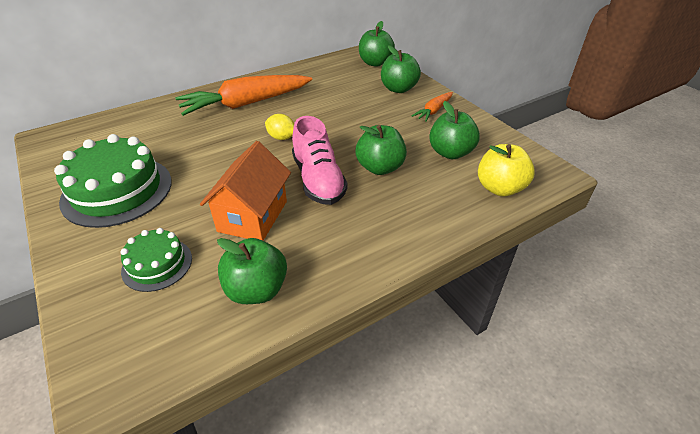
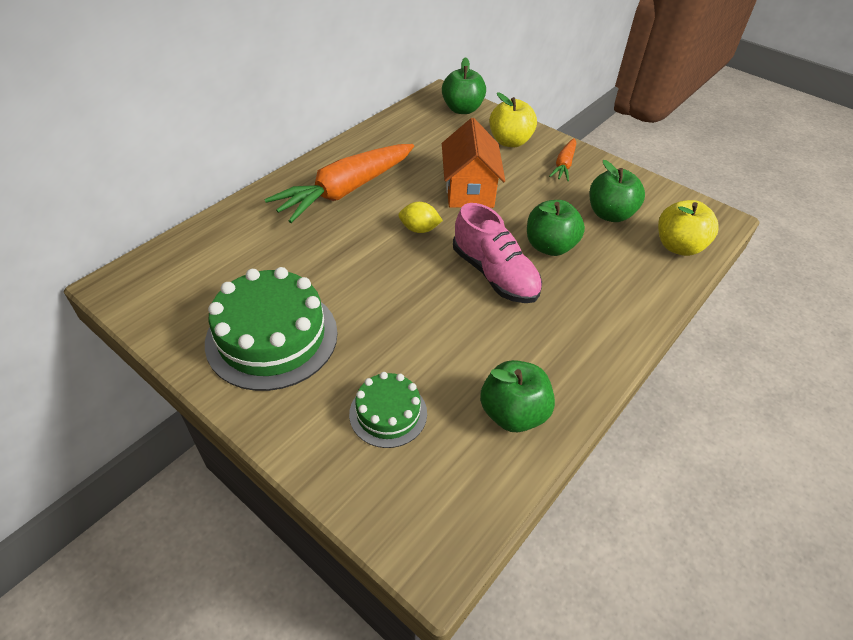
camera: 20 degrees left, 5 degrees up
orange house [200,141,291,241] -> orange house moved to [442,118,505,208]
green apple [381,45,421,93] -> yellow apple [489,93,537,147]

